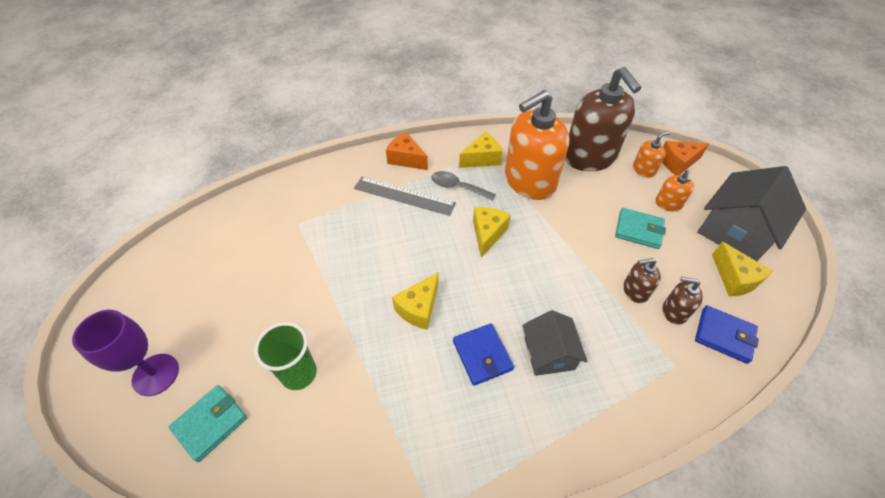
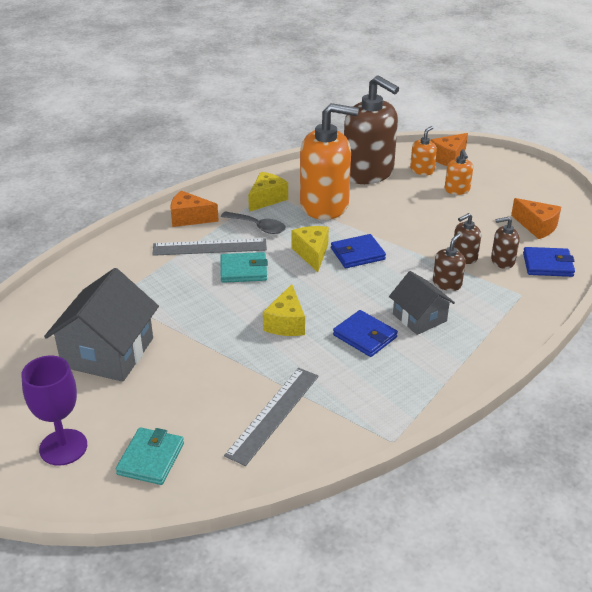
camera: 25 degrees left, 15 degrees down
green cup [254,322,317,390] -> none
grey spoon [431,171,496,201] -> grey spoon turned 150 degrees counterclockwise [221,211,286,234]
orange soap dispenser [505,90,569,200] -> orange soap dispenser turned 120 degrees counterclockwise [300,103,359,220]
turquoise wallet [615,208,666,249] -> turquoise wallet moved to [220,252,268,283]
grey house [697,166,806,261] -> grey house moved to [44,268,159,382]
yellow cheese [712,242,773,297] -> orange cheese [511,198,561,239]
none -> grey ruler [224,368,319,466]
none -> blue wallet [331,234,386,268]
none -> brown soap dispenser [433,233,465,291]

